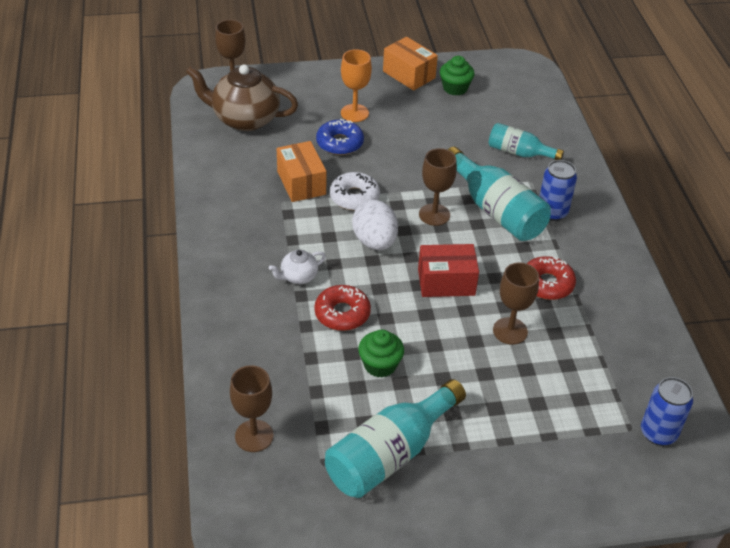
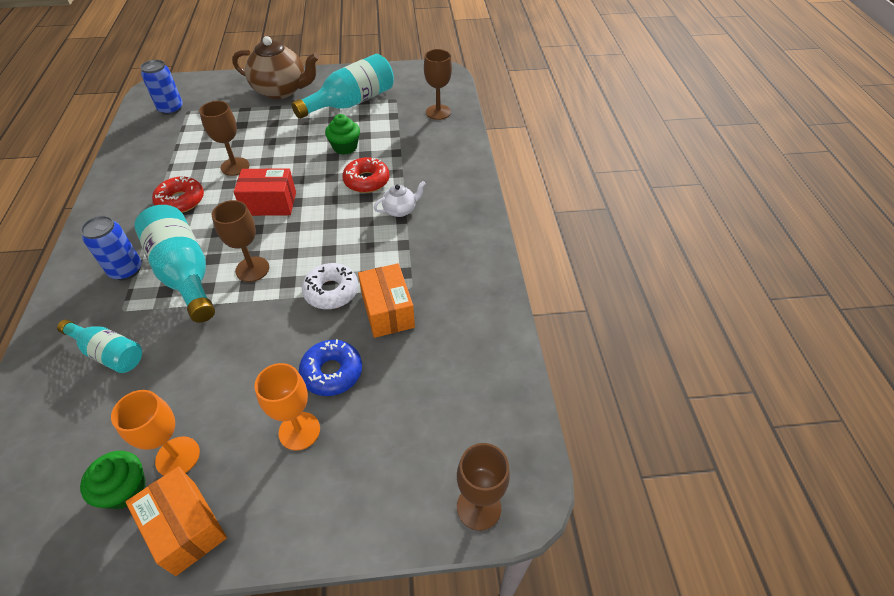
camera: 175 degrees left, 5 degrees up
brown teapot [186,64,298,131] -> brown teapot moved to [232,36,319,99]
white egg [352,200,398,250] -> none
none -> orange goblet [111,390,200,476]

